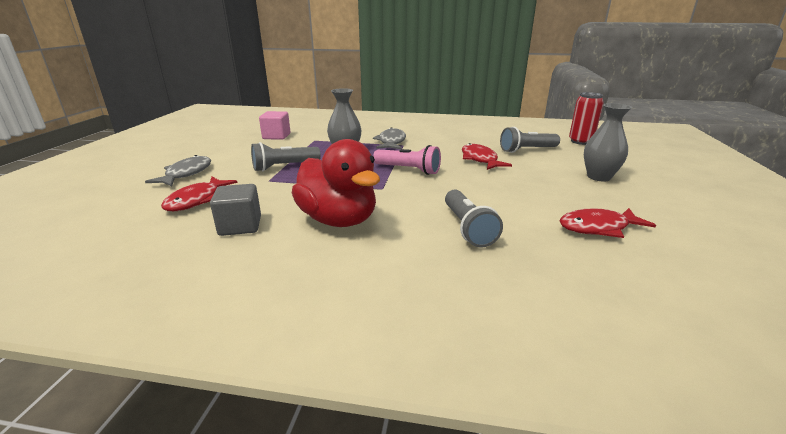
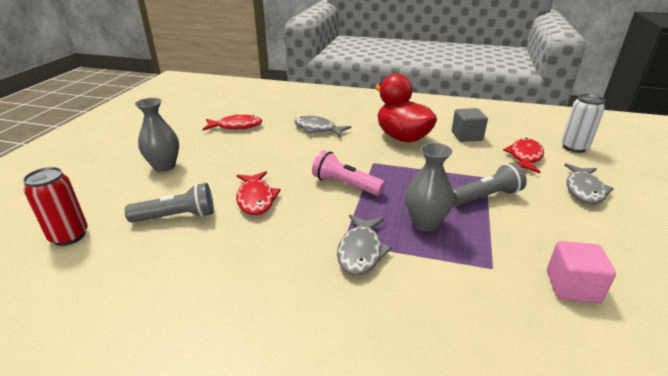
camera: 175 degrees left, 5 degrees up
grey flashlight [445,190,503,247] -> grey fish [294,116,351,137]
none -> white can [561,94,605,153]

